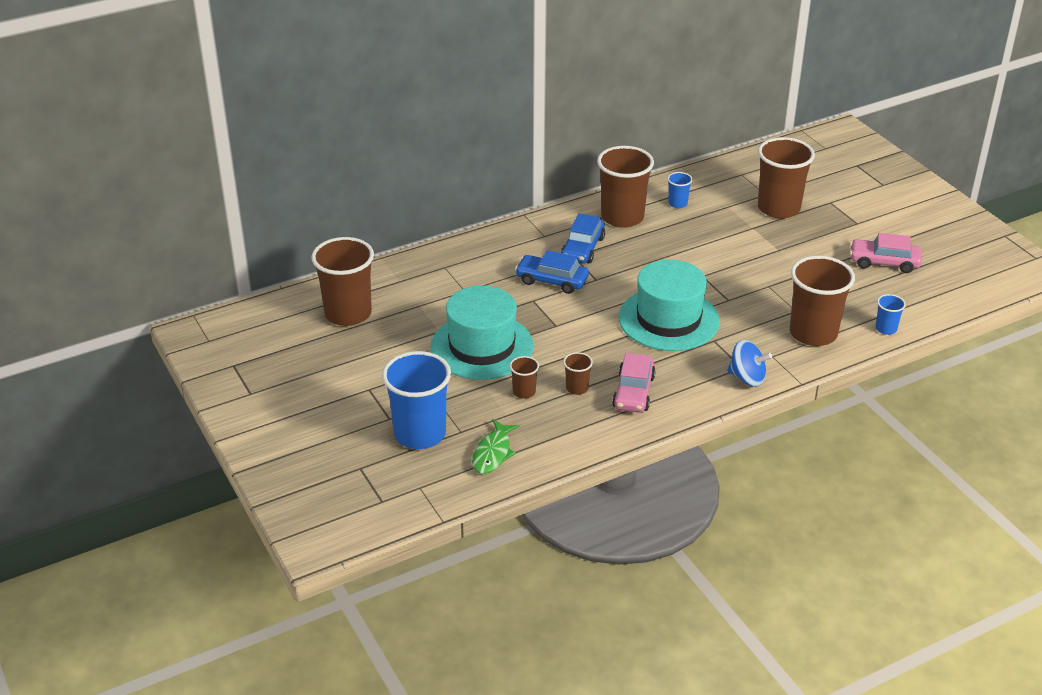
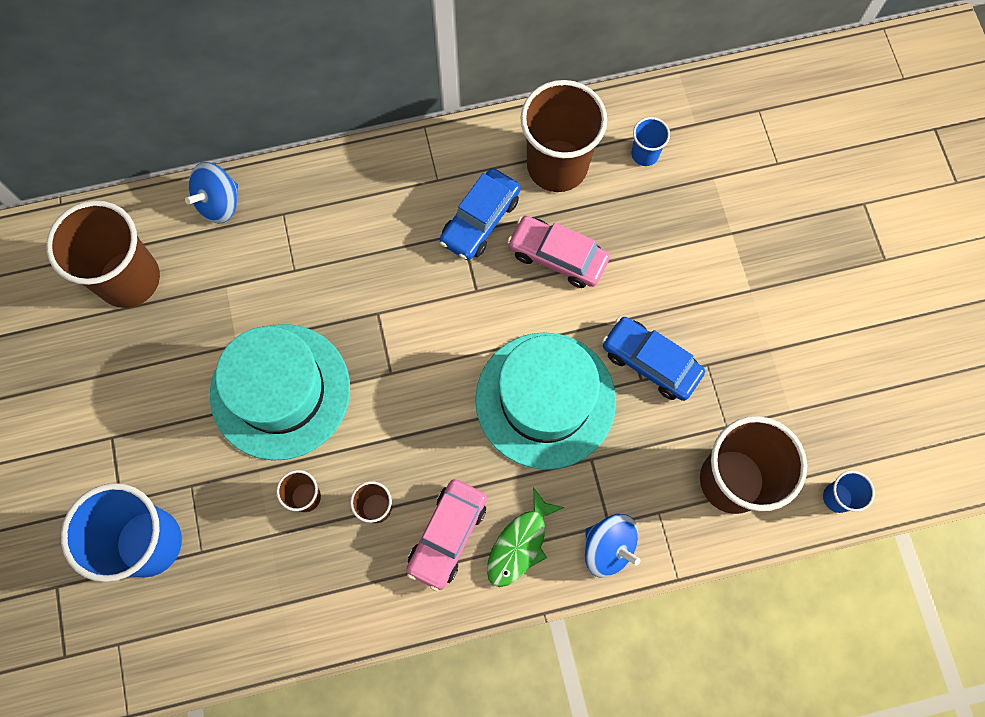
camera: 15 degrees right, 35 degrees up
green fish [472,419,519,474] -> green fish moved to [487,487,565,587]
blue car [515,250,589,294] -> blue car moved to [602,317,705,401]
brown cup [758,137,815,219] -> none
pink car [850,233,922,273] -> pink car moved to [507,216,610,288]
none -> blue spinning top [185,162,238,224]

